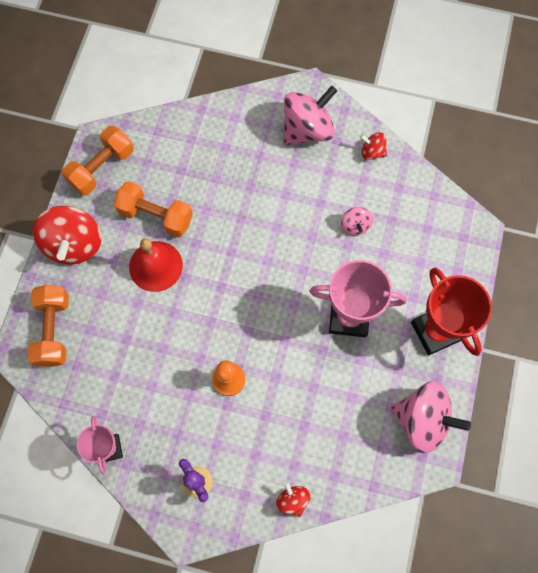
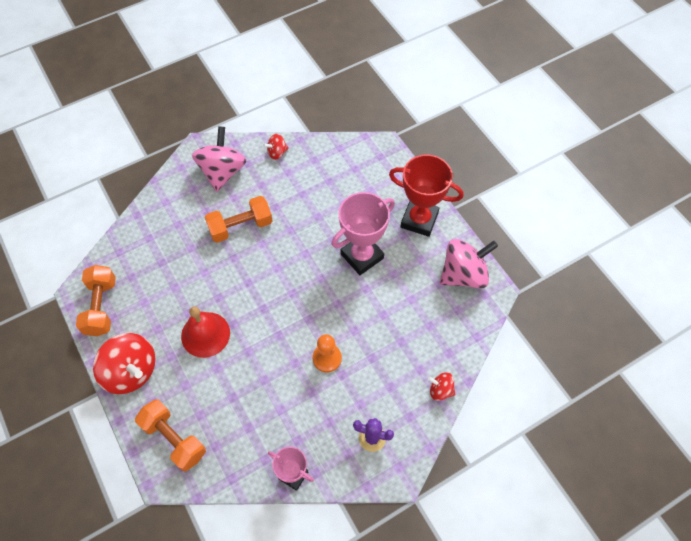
camera: 45 degrees left, 10 degrees down
orange dumbbell [113,181,193,237] -> orange dumbbell moved to [205,196,273,243]
pink spinning top [341,207,373,235] -> none

